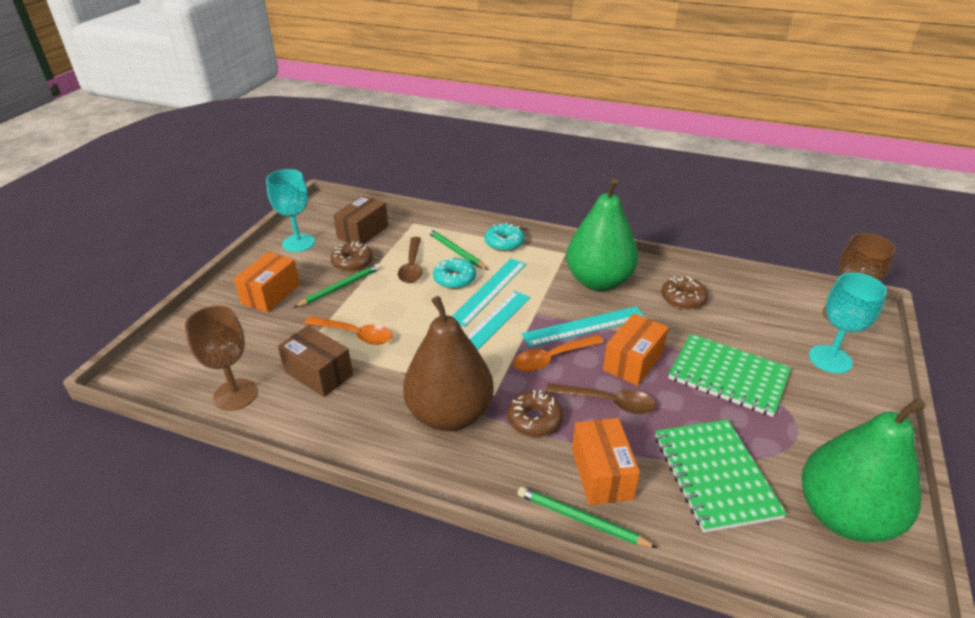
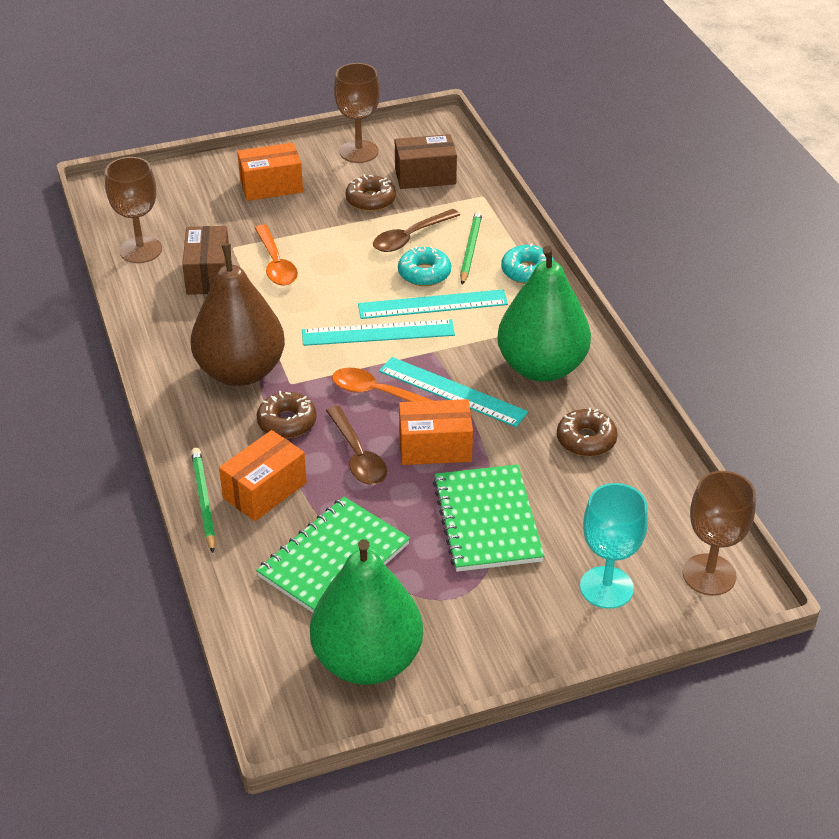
camera: 50 degrees right, 5 degrees up
turquoise goblet [266,169,315,252] -> brown goblet [334,63,380,163]
green pencil [293,264,380,308] -> none

